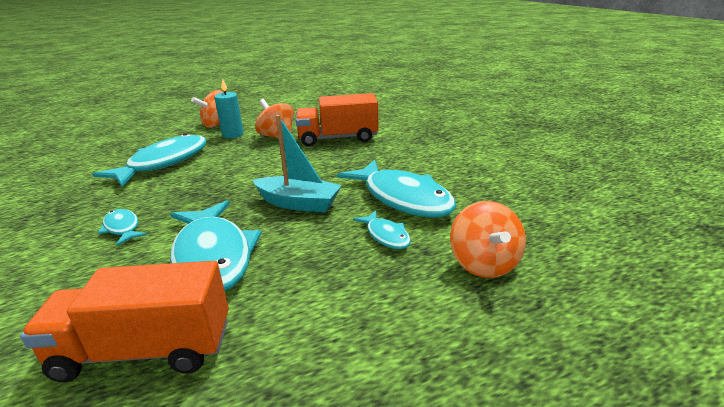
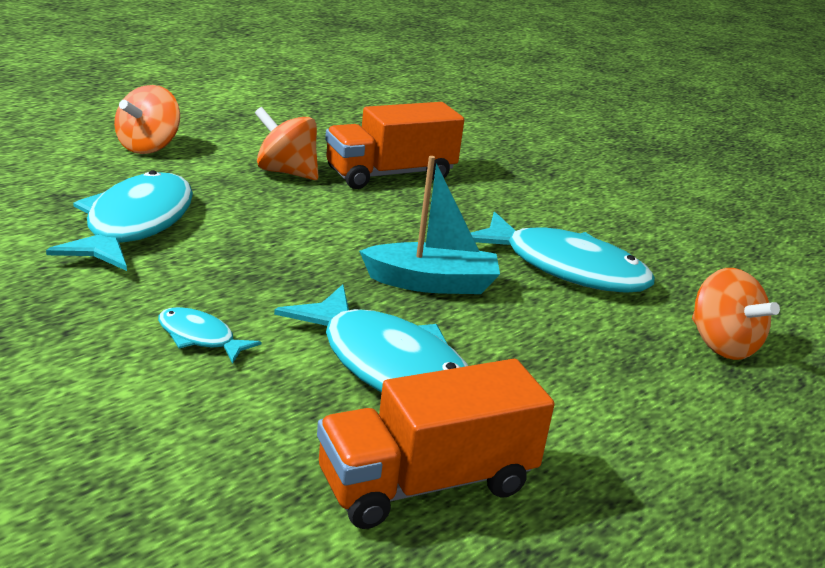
camera: 25 degrees left, 0 degrees up
turquoise candle [214,78,244,138] -> none
turquoise fish [353,211,411,249] -> none

